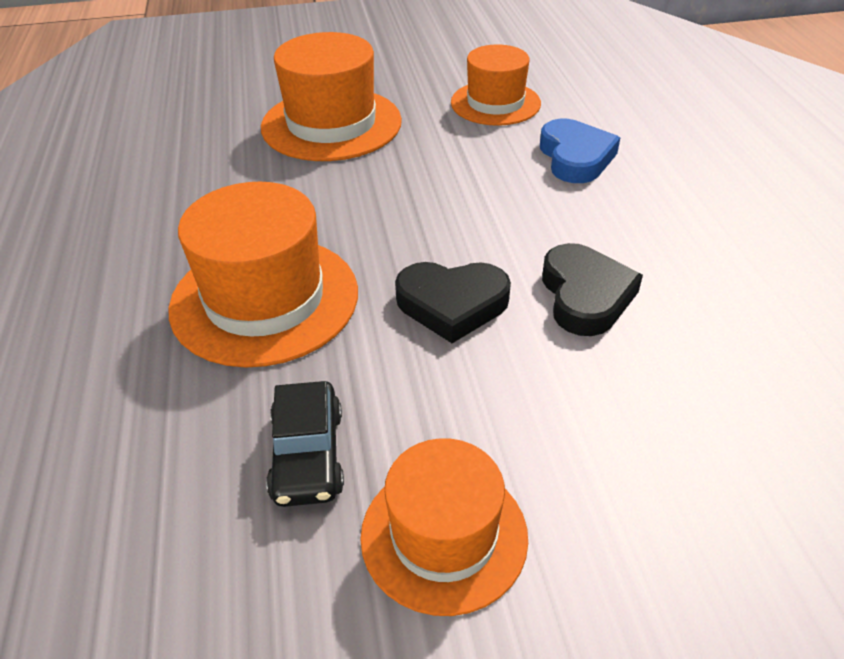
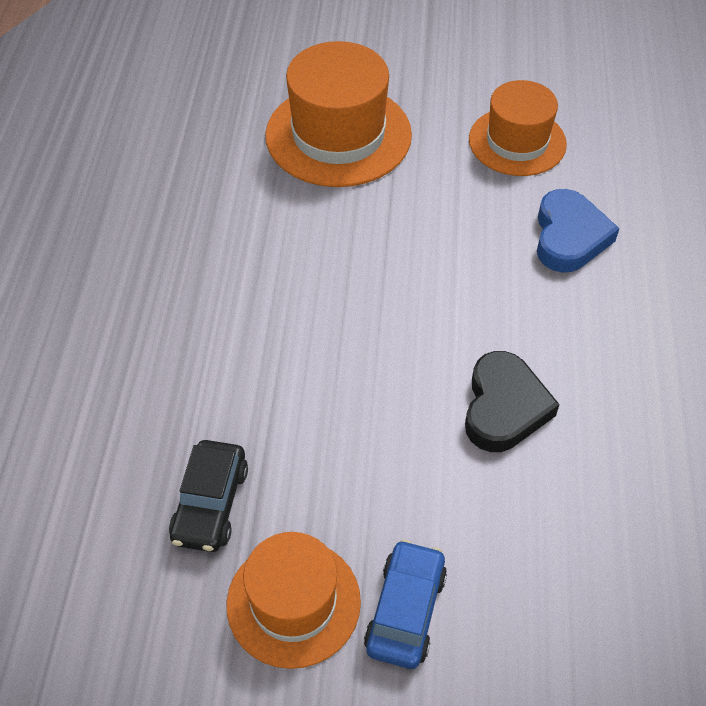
camera: 15 degrees right, 10 degrees up
orange hat [169,182,358,368] -> none
black heart [395,262,511,343] -> none
none -> blue car [364,539,447,669]

